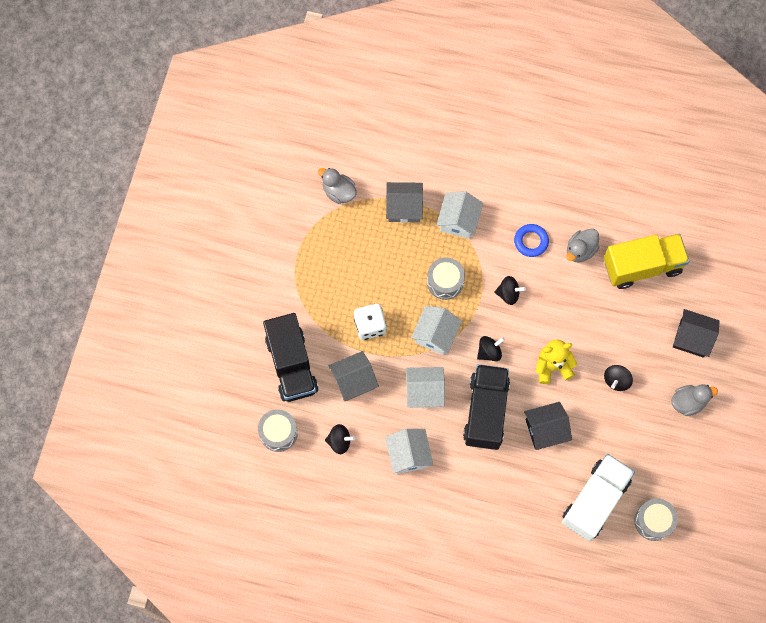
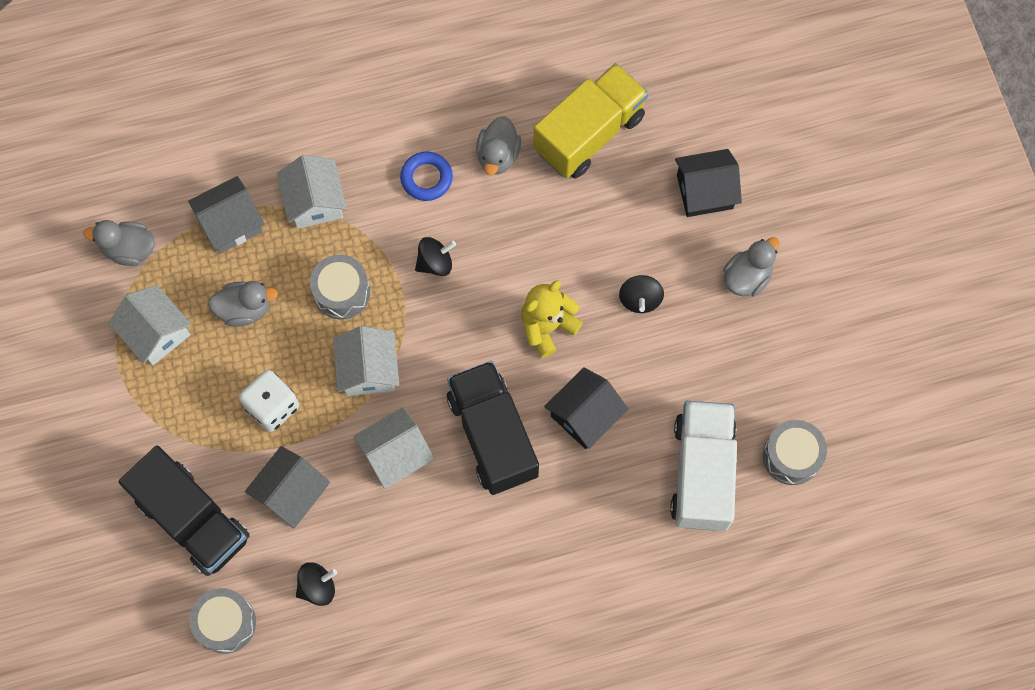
camera: 30 degrees left, 0 degrees up
white house [385,429,433,474] -> white house moved to [109,285,192,366]
black spinning top [477,336,505,361] -> none
none -> grey duck [208,281,278,327]

